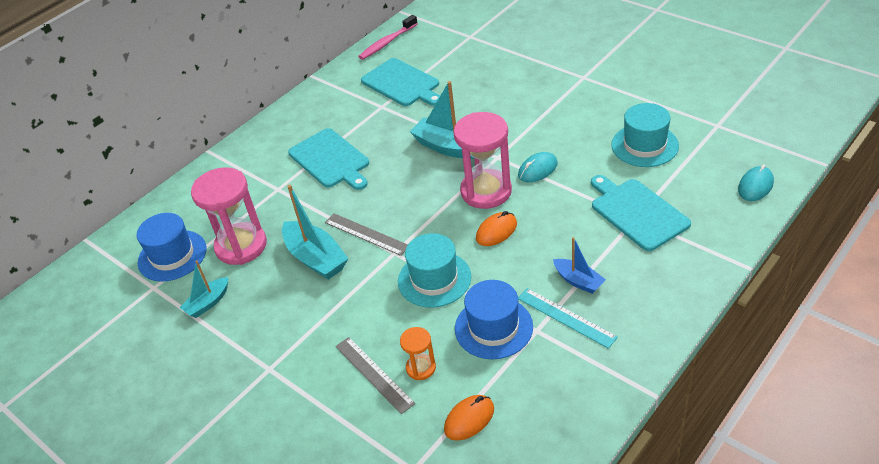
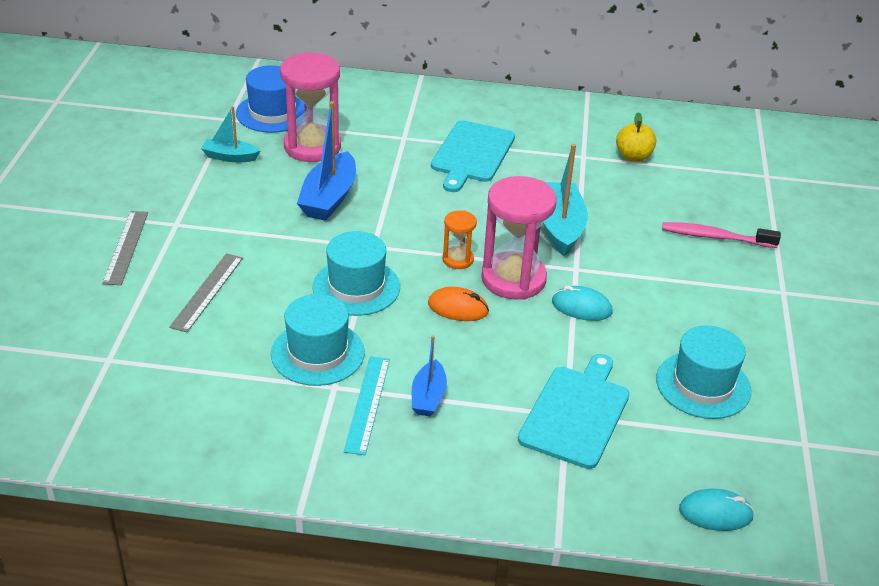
camera: 50 degrees right, 5 degrees down
turquoise boat [282,185,348,280] -> blue boat [297,101,356,221]
grey ruler [325,213,408,256] -> grey ruler moved to [102,211,148,285]
pink toothbrush [358,15,418,60] -> pink toothbrush moved to [662,222,781,248]
turquoise cutting board [361,58,440,106] -> yellow apple [616,112,656,162]
orange hourglass [400,327,436,380] -> orange hourglass moved to [442,210,477,269]
orange mouse [444,395,494,441] -> none
blue hat [455,280,533,359] -> turquoise hat [271,294,365,386]

